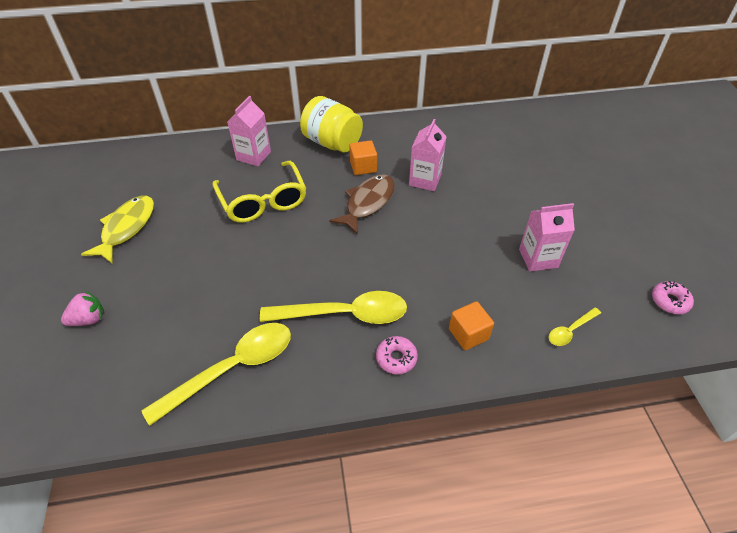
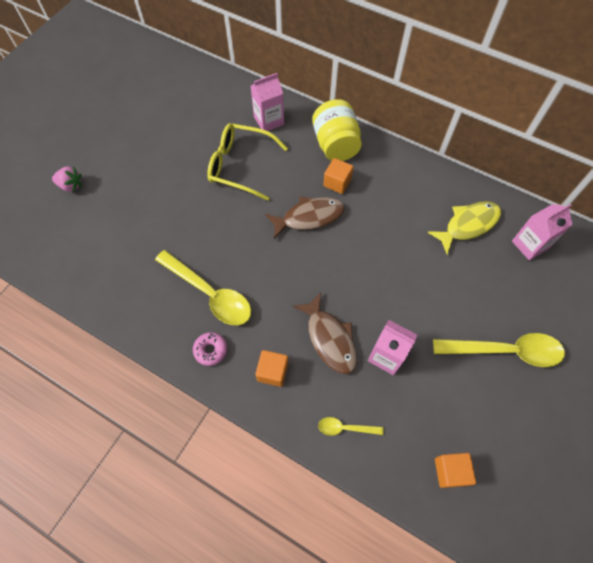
camera: 40 degrees right, 15 degrees up
yellow fish [81,196,154,263] -> yellow fish moved to [427,201,501,254]
yellow spoon [141,323,291,426] -> yellow spoon moved to [433,333,565,367]
yellow glasses [212,161,306,223] -> yellow glasses turned 90 degrees clockwise [207,123,288,201]
pink carton [409,119,447,191] -> pink carton moved to [512,204,572,261]
pink donut [652,281,694,314] -> orange cube [435,453,476,488]
none -> brown fish [293,292,357,374]

